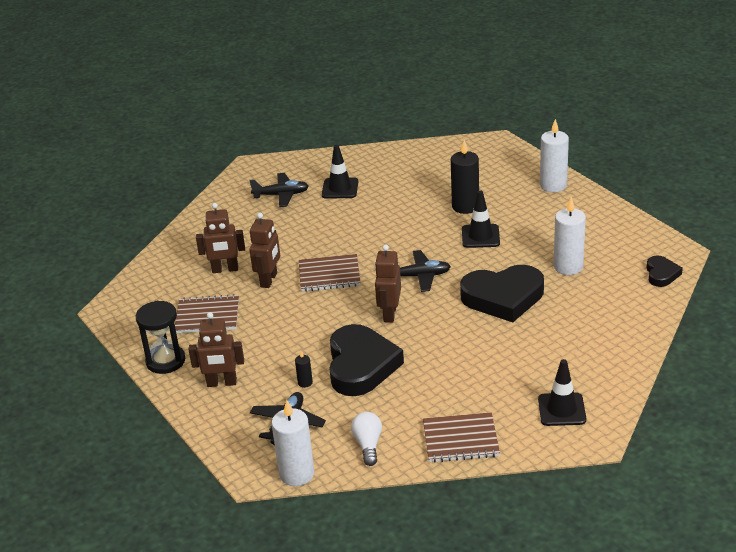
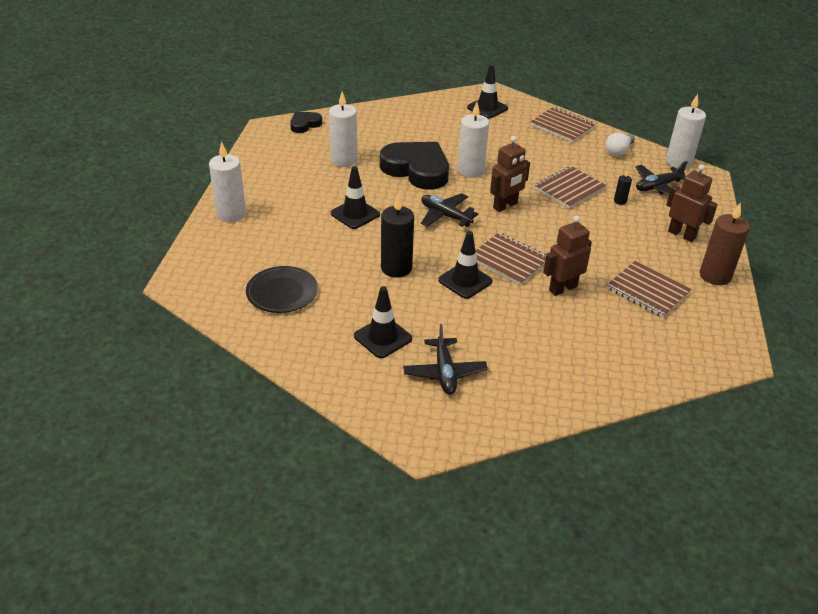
camera: 140 degrees left, 5 degrees up
black hourglass [135,301,185,374] -> brown candle [700,202,750,285]
brown robot [196,203,245,273] -> none
black plane [249,173,309,207] -> black plane turned 135 degrees counterclockwise [403,324,488,395]
black heart [329,324,404,396] -> brown notebook [534,166,606,209]
black candle [451,140,479,214] -> black candle moved to [381,194,414,278]
none -> black plate [246,266,318,313]
none -> black traffic cone [438,231,493,299]
none -> white candle [458,102,489,178]

